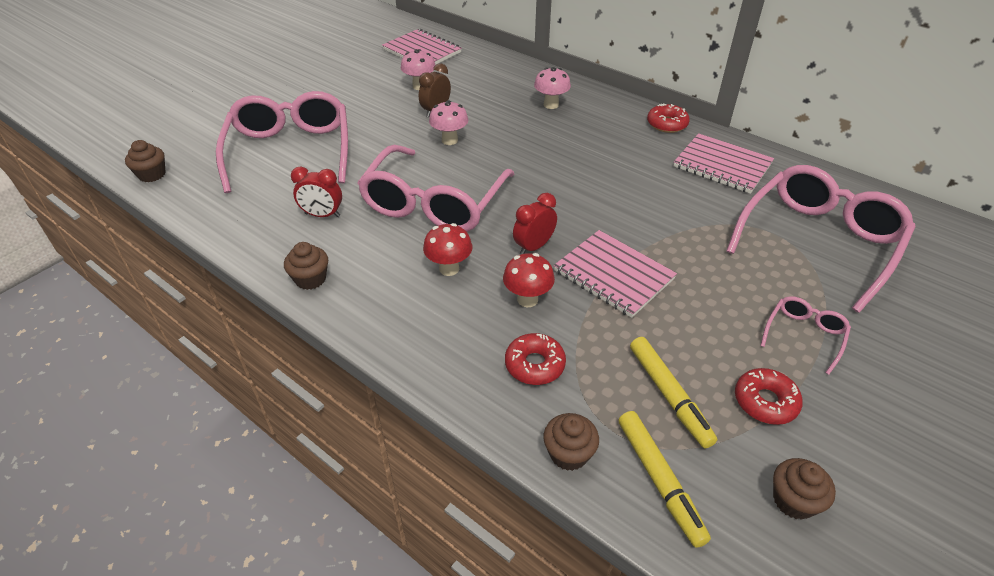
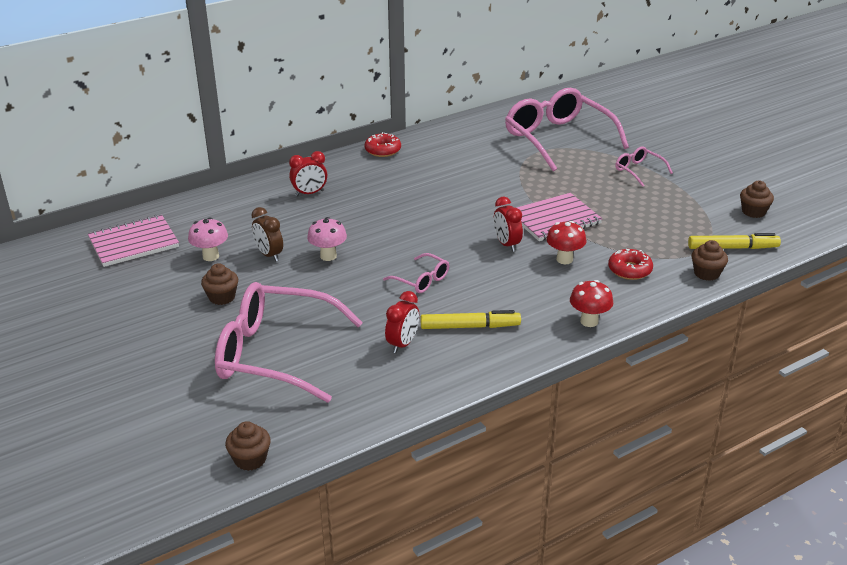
camera: 70 degrees left, 10 degrees down
brown cupcake [284,242,328,290] -> brown cupcake moved to [201,263,238,305]
pink glasses [358,145,515,232] -> pink glasses [383,253,449,293], size x0.44
red mushroom [423,223,472,276] -> red mushroom moved to [570,280,613,327]
pink mushroom [534,67,571,109] -> red clock [289,151,327,196]
yellow marker [630,337,717,448] -> yellow marker moved to [420,310,521,329]
pink notebook [674,133,774,194] -> none
red donut [735,368,803,425] -> none

